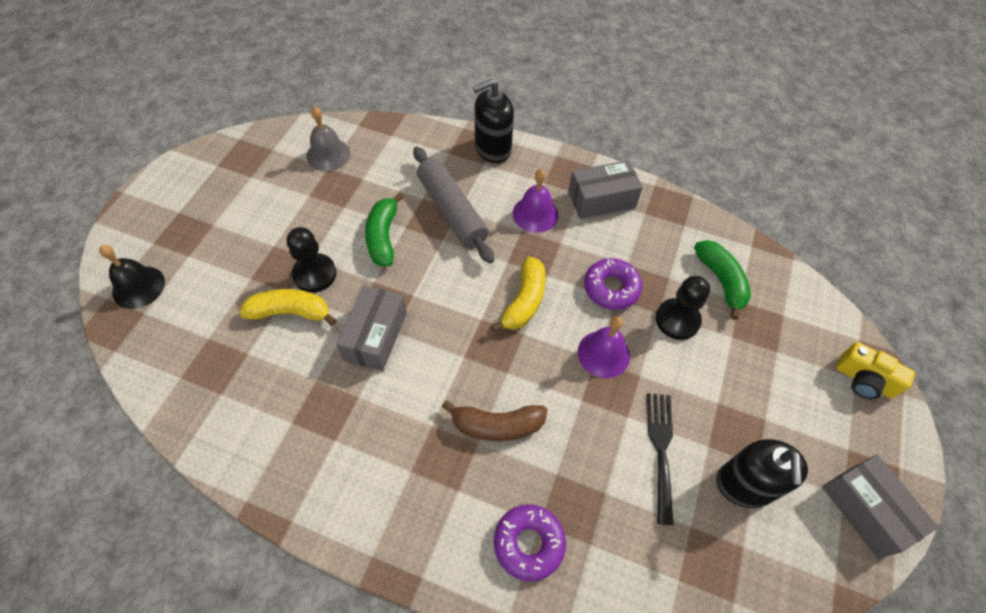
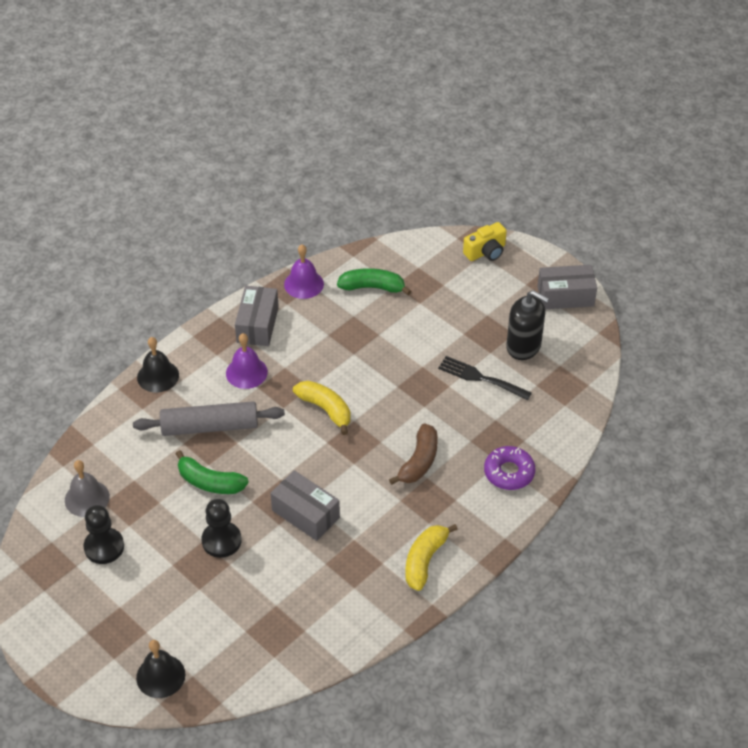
camera: 65 degrees left, 10 degrees down
yellow banana [239,289,337,326] -> yellow banana moved to [405,524,458,591]
black soap dispenser [473,79,514,163] -> black bell [137,337,179,393]
purple bell [578,317,630,378] -> purple bell moved to [284,245,324,299]
purple donut [584,258,642,310] -> none
black pawn [656,276,710,340] -> black pawn moved to [83,505,124,564]

